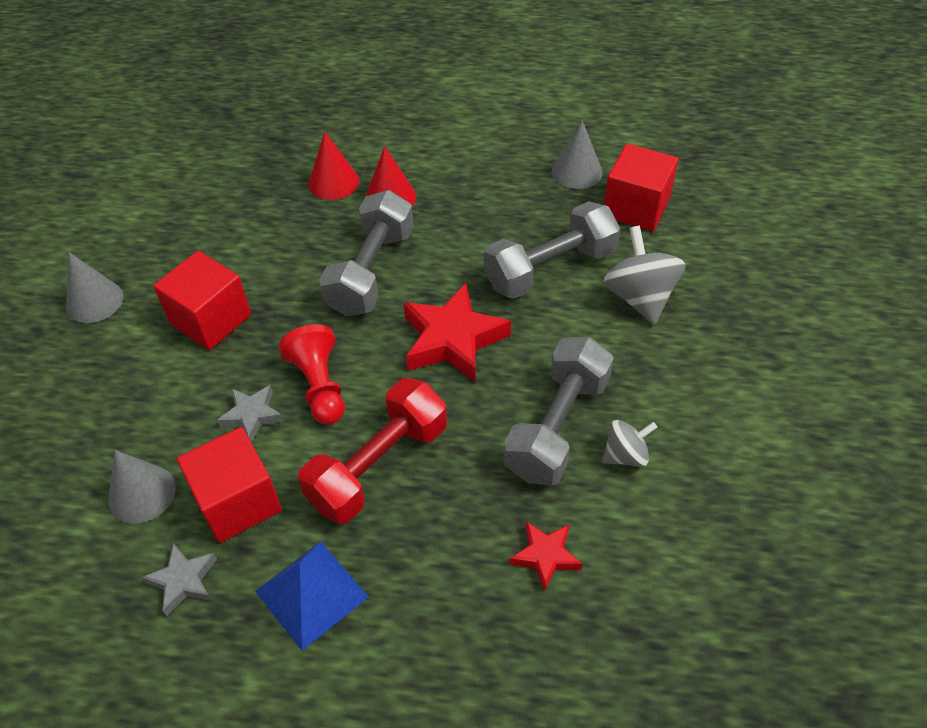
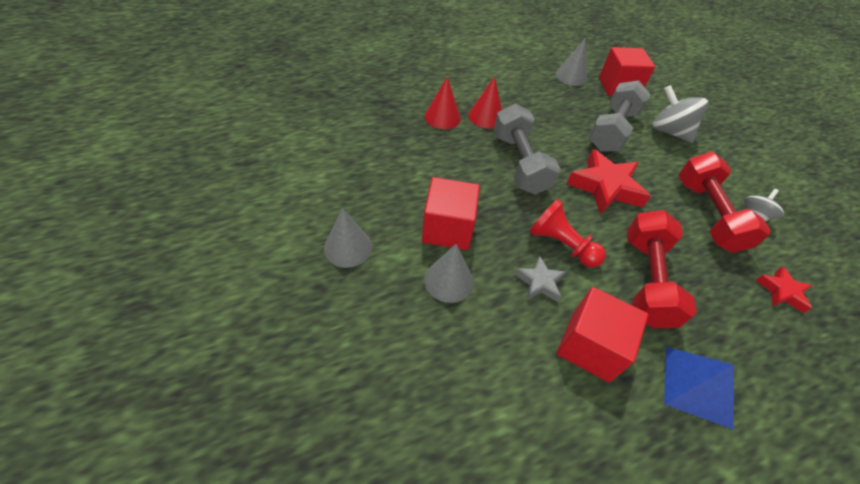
camera: 35 degrees left, 0 degrees up
grey cone [108,450,176,524] -> grey cone moved to [424,244,474,303]
grey star [142,543,217,616] -> none
grey dumbbell [504,337,614,485] -> red dumbbell [678,152,771,253]

